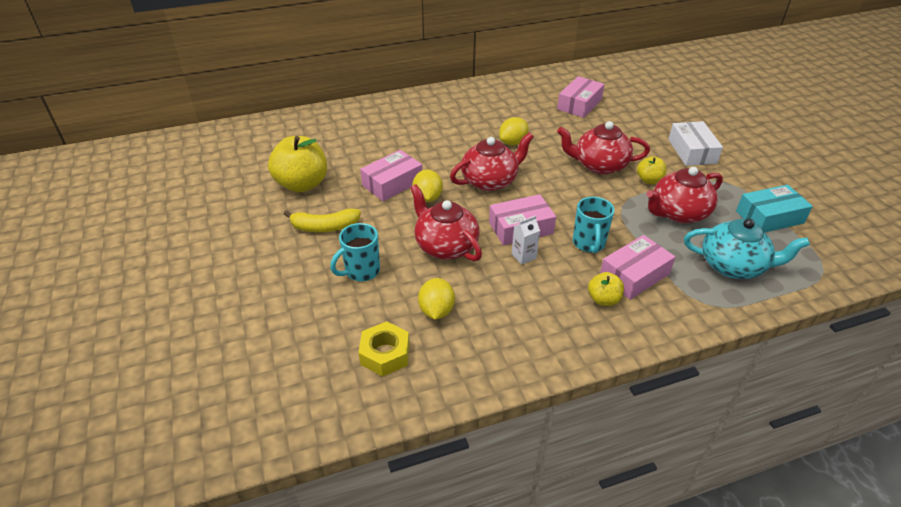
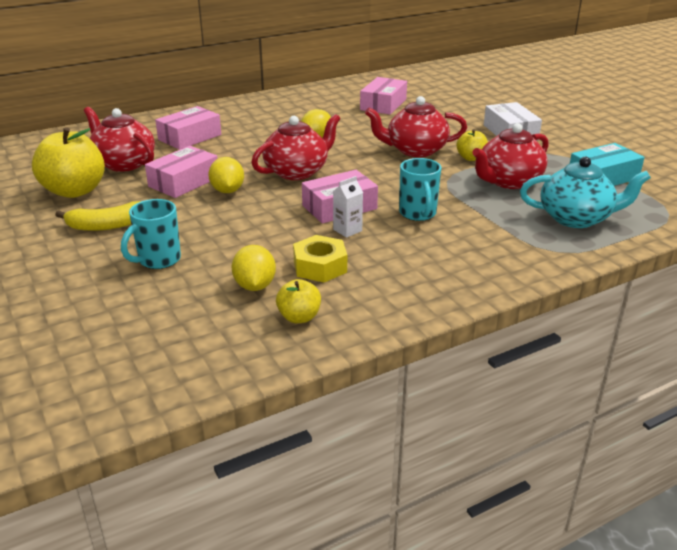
camera: 10 degrees left, 10 degrees down
yellow nut [358,321,409,376] -> yellow nut moved to [293,235,347,282]
red teapot [410,184,482,261] -> red teapot moved to [84,107,155,172]
yellow apple [588,272,624,306] -> yellow apple moved to [276,279,321,323]
pink box [600,235,675,300] -> pink box moved to [155,106,221,150]

